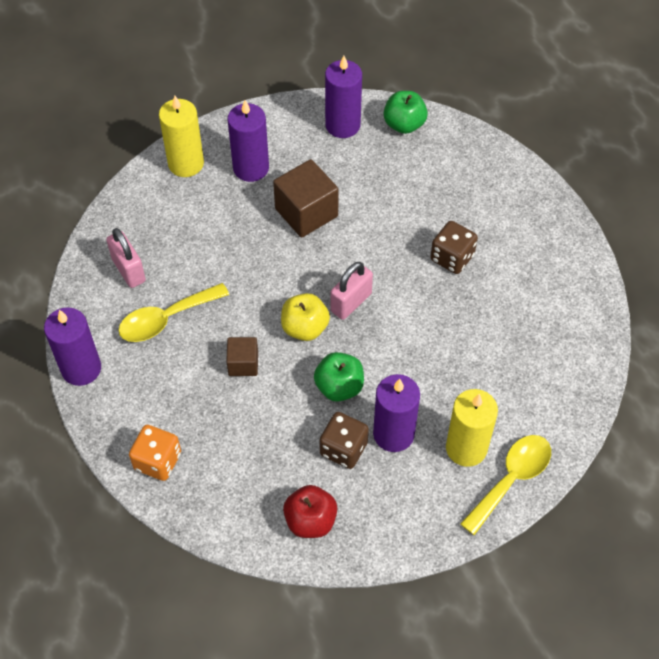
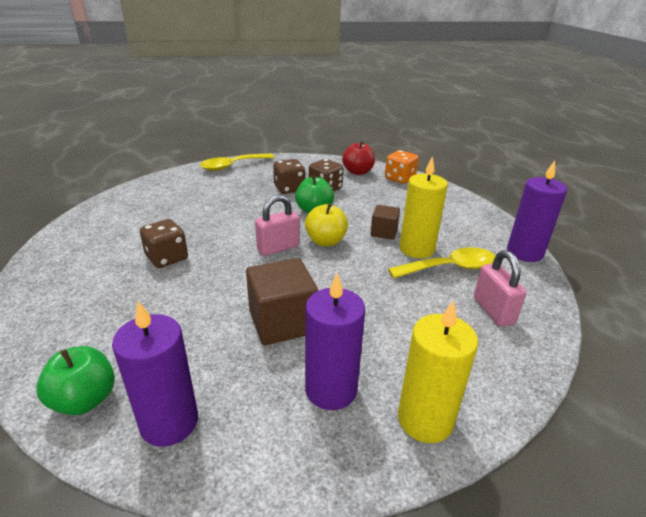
camera: 165 degrees left, 25 degrees down
orange dice [129,425,181,481] -> orange dice moved to [385,150,419,184]
purple candle [373,374,420,452] -> brown dice [273,159,305,194]
yellow candle [446,389,498,467] -> yellow candle moved to [400,156,448,258]

